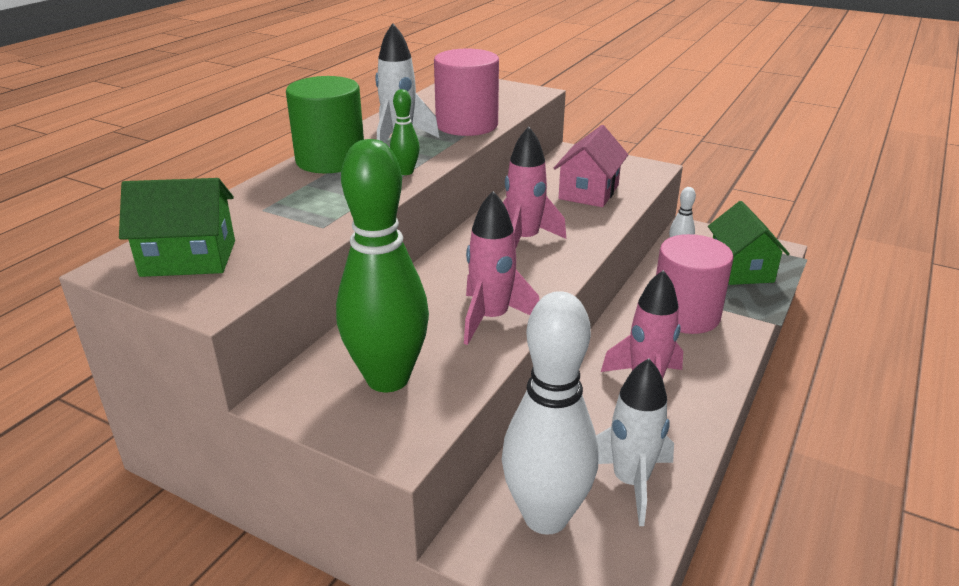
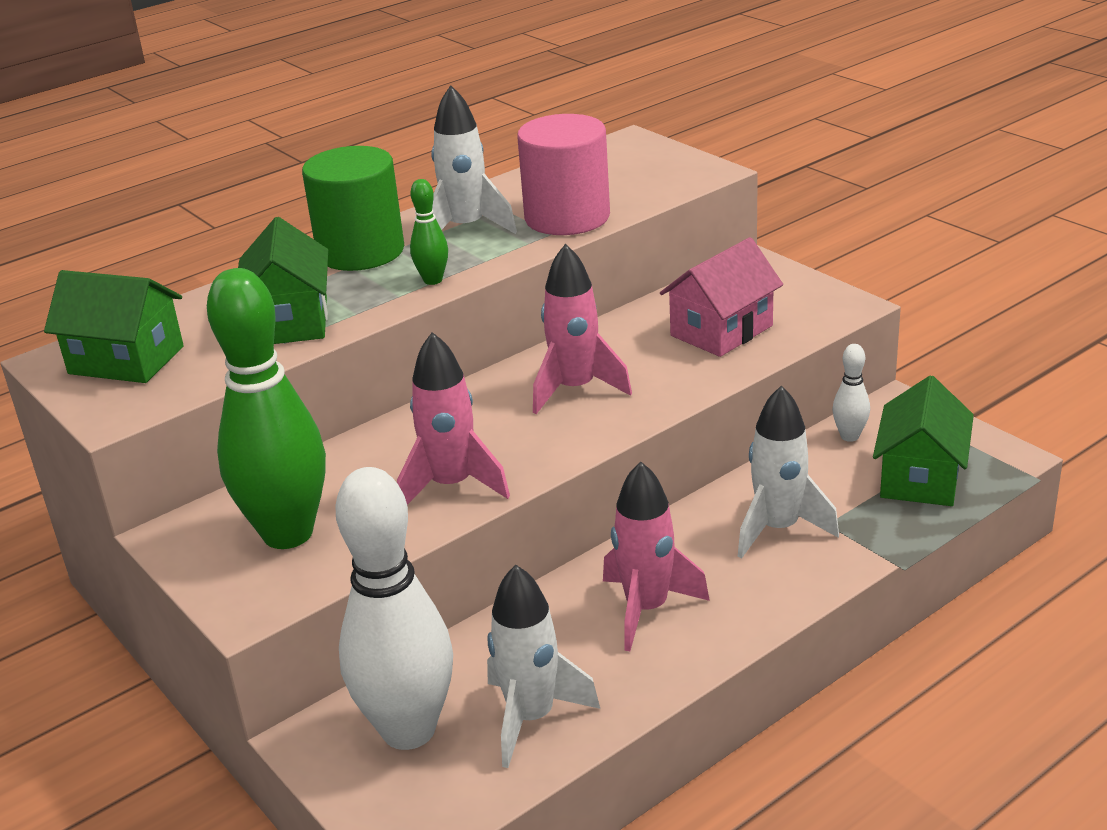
camera: 25 degrees right, 0 degrees up
pink cylinder [656,234,734,334] -> white rocket [738,386,839,558]
none -> green house [238,217,328,344]

